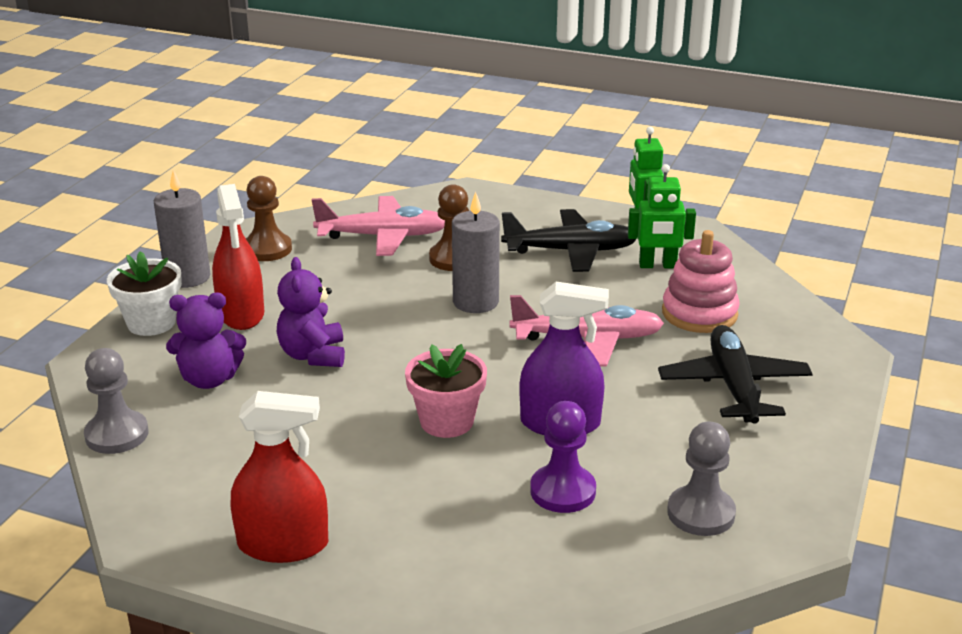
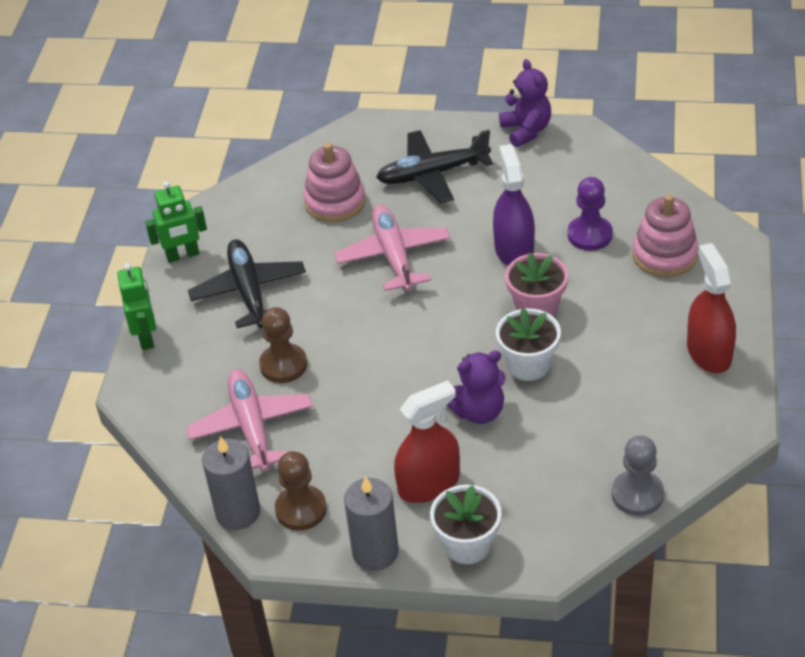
camera: 100 degrees left, 15 degrees up
purple teddy bear [166,293,246,389] -> purple teddy bear moved to [499,59,551,147]
grey candle [452,192,500,313] -> grey candle moved to [202,436,260,530]
green robot [628,164,696,268] -> green robot moved to [117,263,156,350]
grey pawn [667,422,736,536] -> none
none -> white flower pot [496,308,561,381]
none -> pink stacking toy [633,194,699,277]

